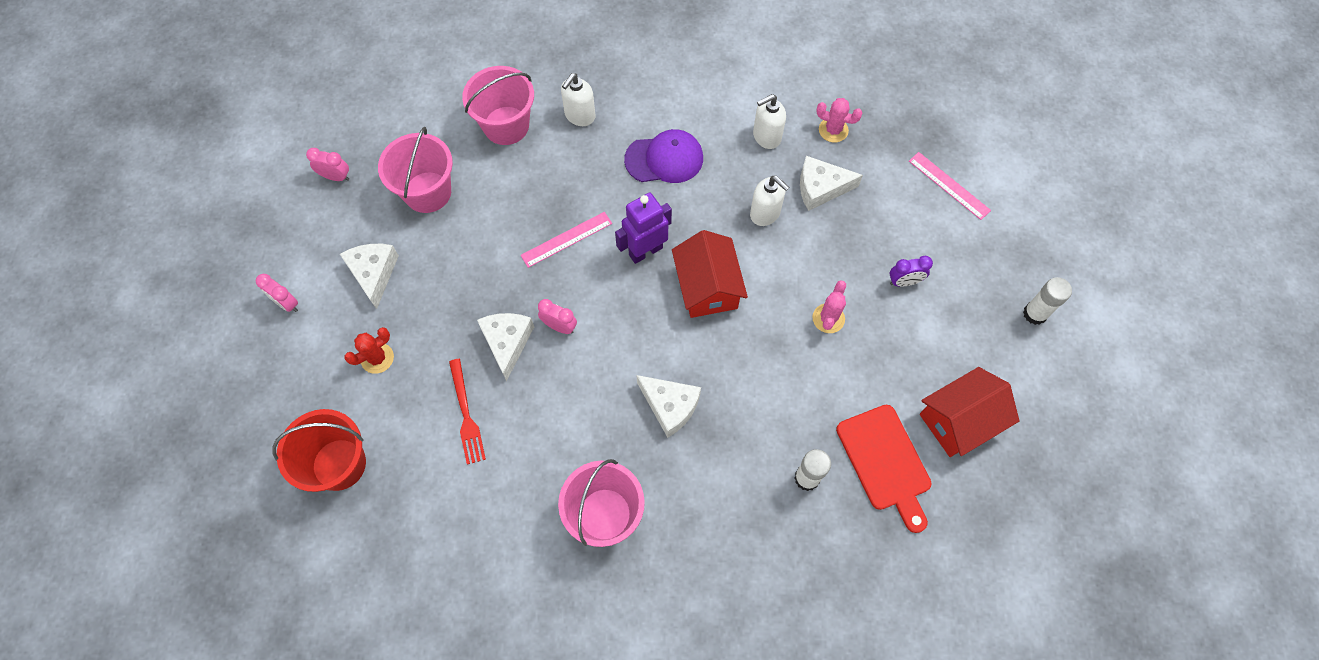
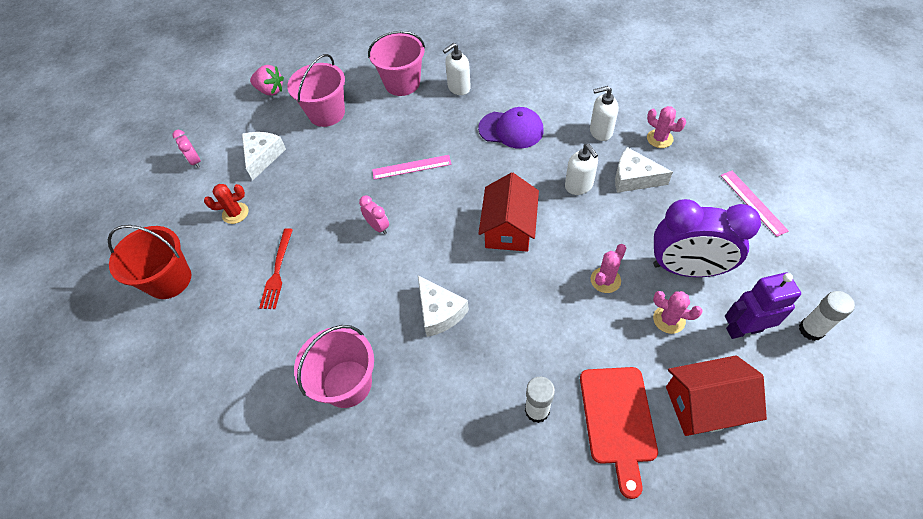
camera: 25 degrees right, 10 degrees down
pink clock [306,148,349,181] -> pink strawberry [250,65,284,96]
white cheese [477,313,534,382] -> none
purple robot [615,192,672,264] -> purple robot moved to [725,272,801,339]
purple clock [890,256,933,287] -> purple clock [653,199,761,277], size x2.34
none -> pink cactus [653,291,703,334]

